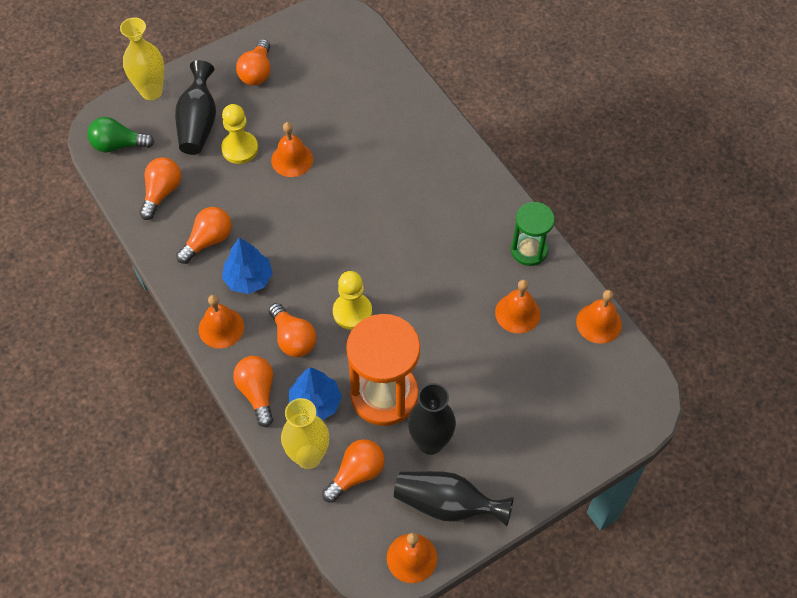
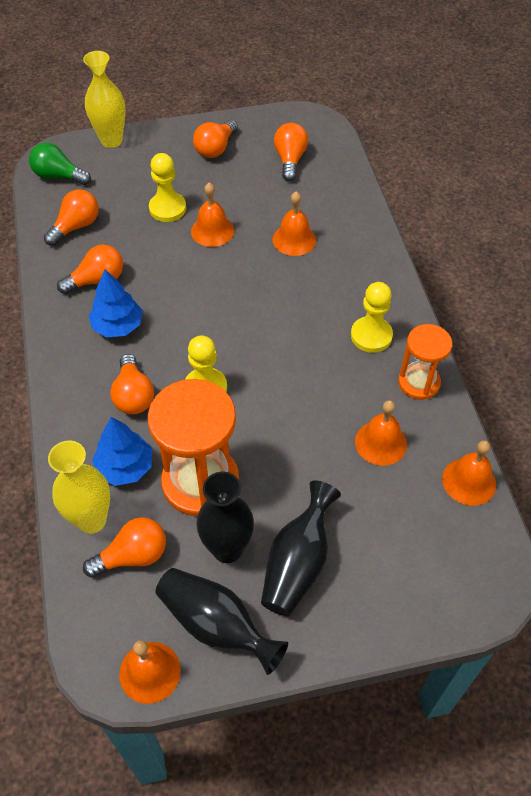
camera: 20 degrees right, 5 degrees down
black vase [175,60,216,155] -> black vase moved to [261,481,341,616]
orange bell [199,295,244,349] -> orange bell moved to [273,191,316,256]
orange light bulb [233,356,273,427] -> orange light bulb moved to [274,123,308,181]
green hourglass [511,202,555,266] -> orange hourglass [398,324,452,400]
none -> yellow pawn [351,282,393,353]

